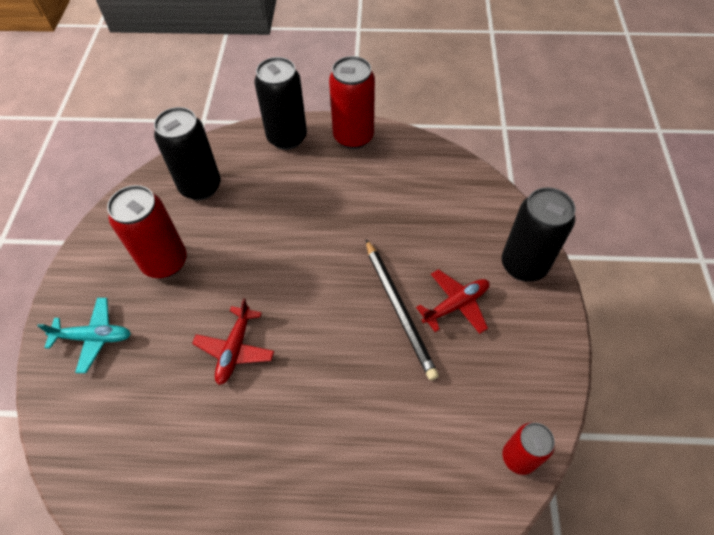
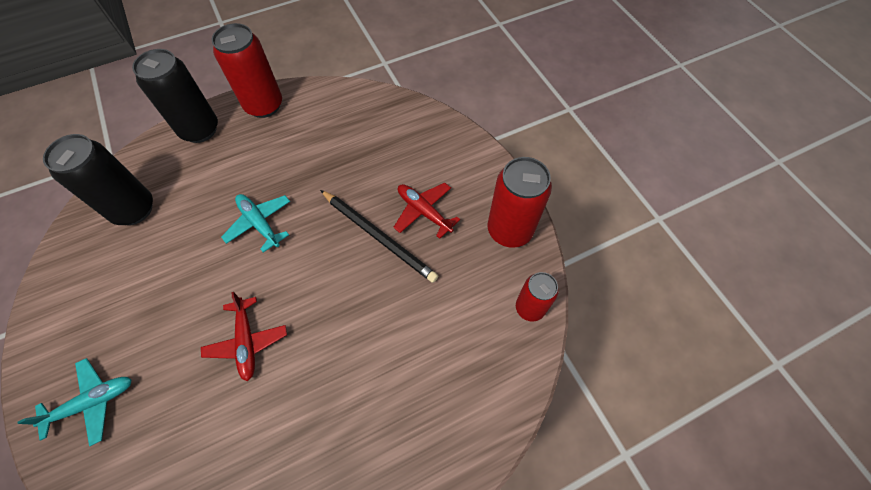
camera: 30 degrees left, 5 degrees up
red can [107,185,187,278] -> red can moved to [488,157,552,248]
red plane [416,269,489,334] -> red plane turned 75 degrees counterclockwise [393,183,460,239]
black can [502,187,575,282] -> none
none -> turquoise plane [221,194,290,253]

